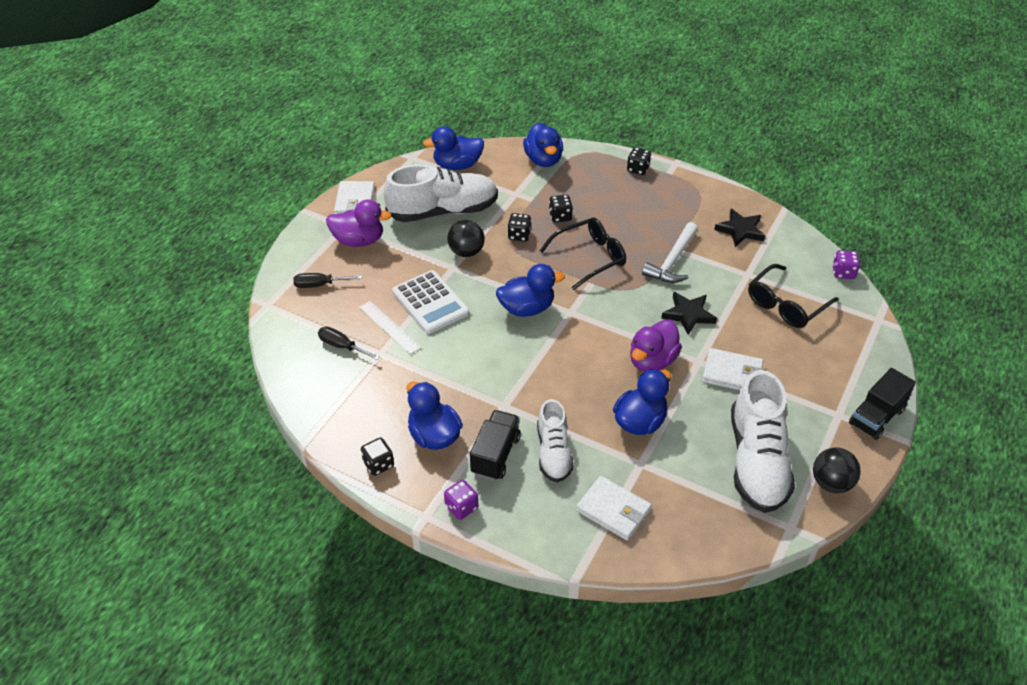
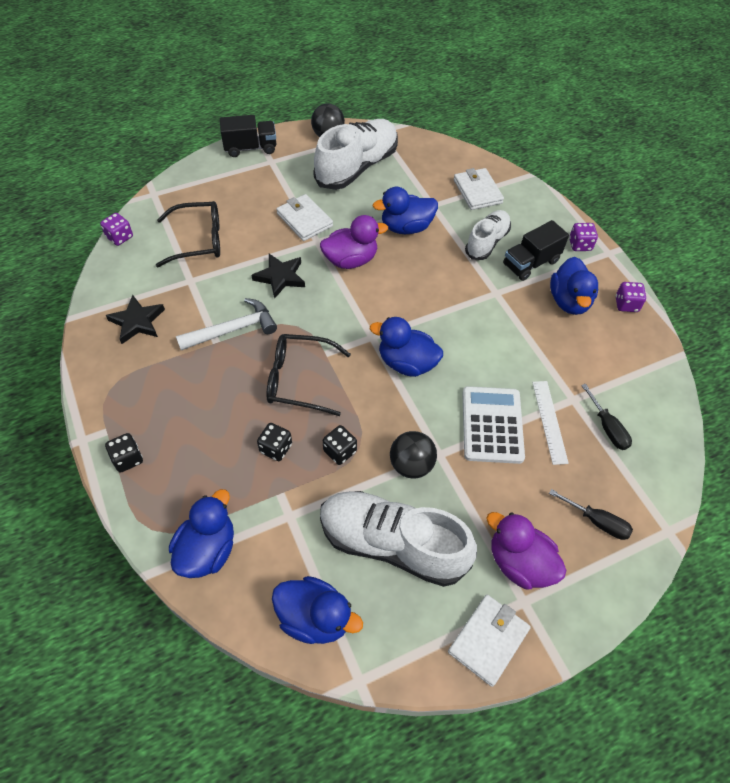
camera: 145 degrees left, 10 degrees up
black dice [361,438,394,476] -> purple dice [616,282,646,312]

